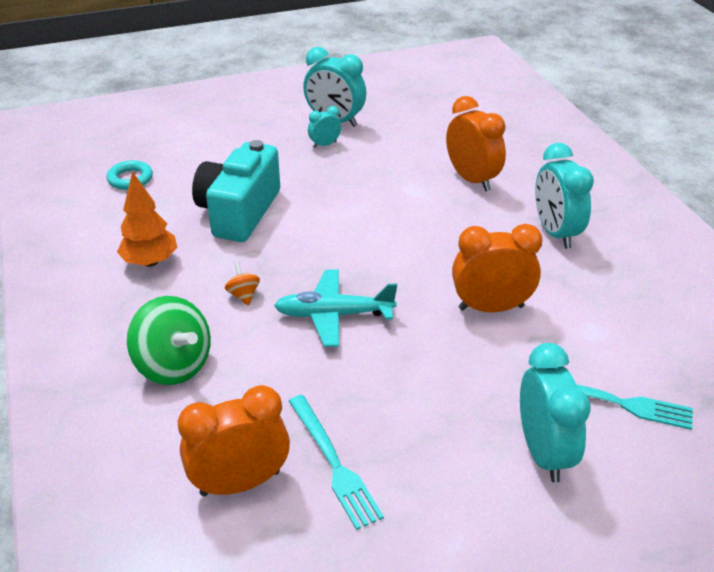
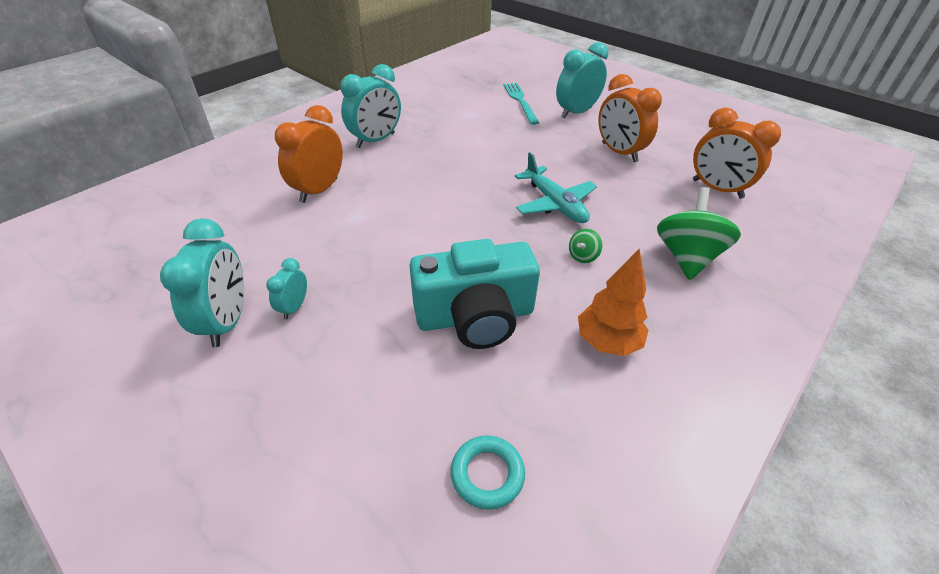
camera: 120 degrees left, 5 degrees up
orange spinning top [225,263,260,306] -> green spinning top [569,229,602,263]
turquoise fork [289,395,384,530] -> none
turquoise clock [308,106,341,148] -> turquoise clock turned 75 degrees clockwise [266,258,307,319]
orange clock [452,224,543,312] -> orange clock moved to [599,74,662,162]

